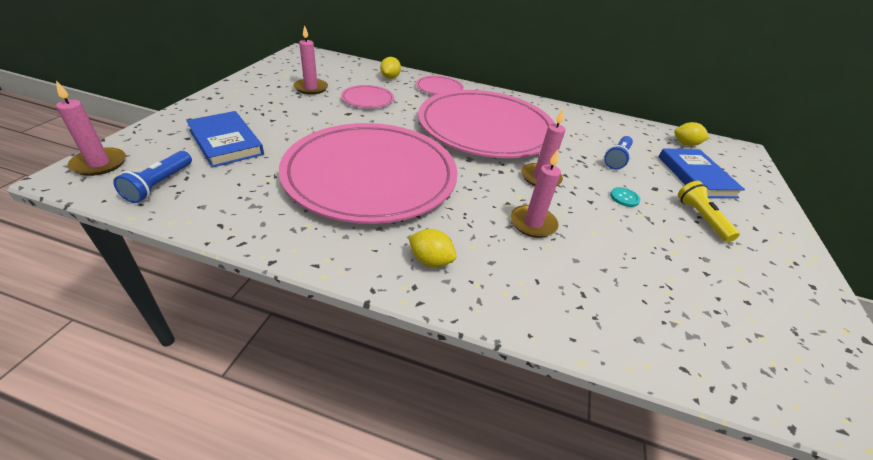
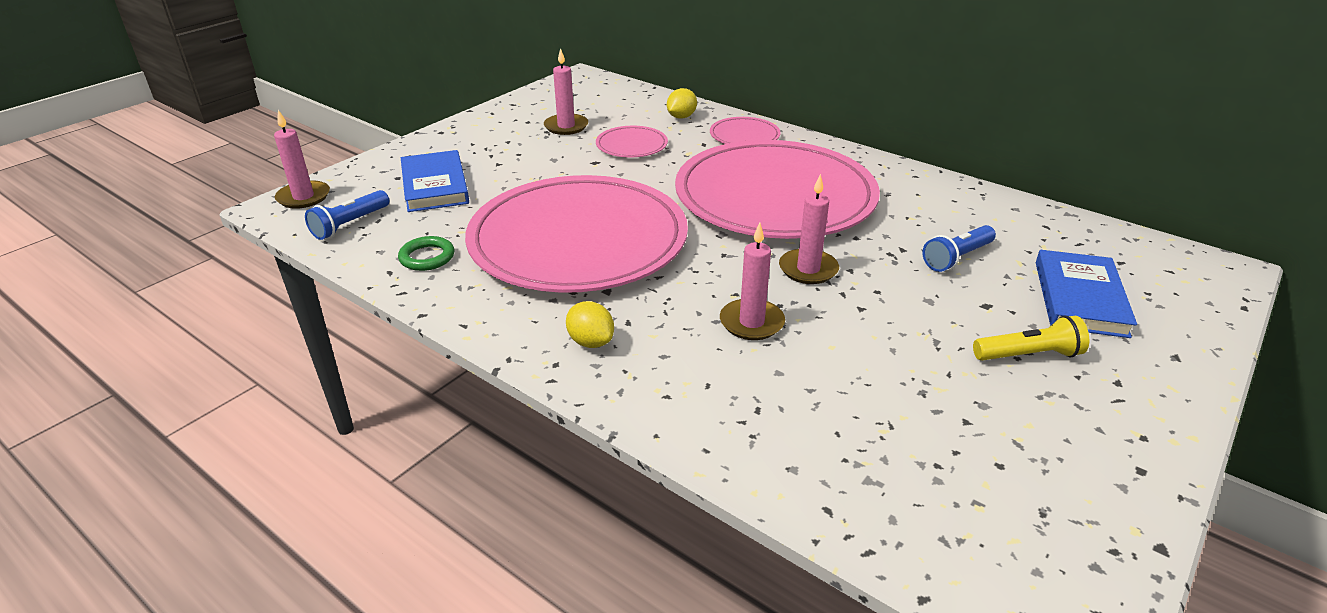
camera: 25 degrees right, 5 degrees down
turquoise button [610,187,640,207] -> none
yellow lemon [674,122,709,146] -> none
yellow flashlight [678,181,740,242] -> yellow flashlight turned 75 degrees clockwise [973,315,1089,361]
none -> green ring [398,236,455,271]

